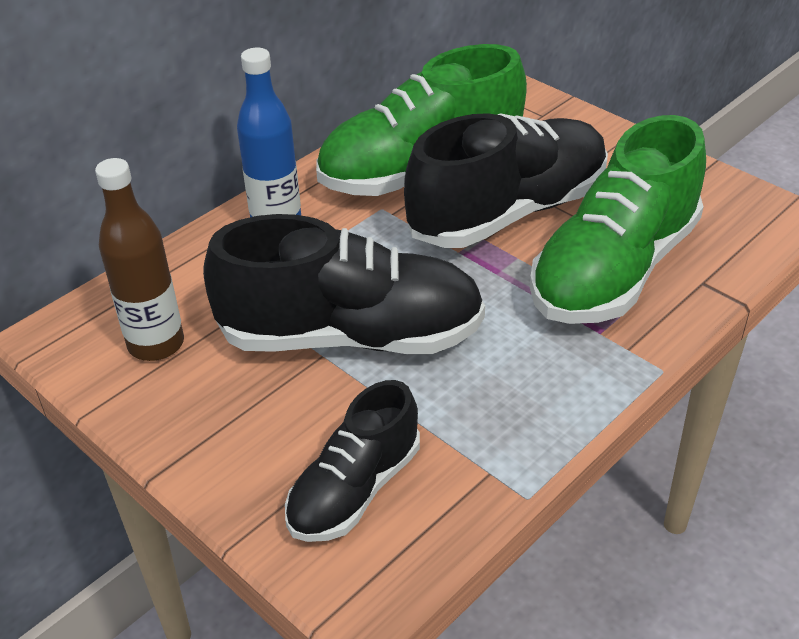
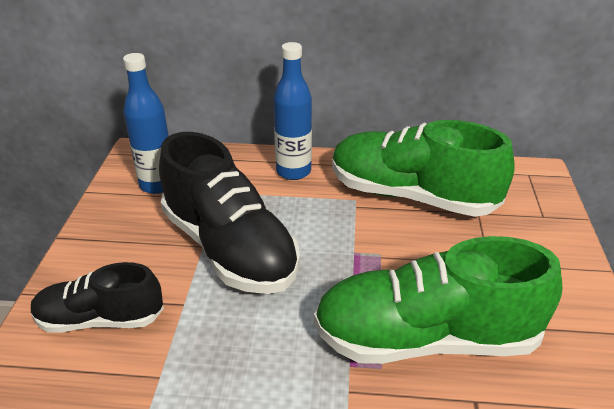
camera: 50 degrees right, 5 degrees down
brown bottle [95,158,184,361] -> blue bottle [123,53,168,194]
black shoe [404,113,608,248] -> none

